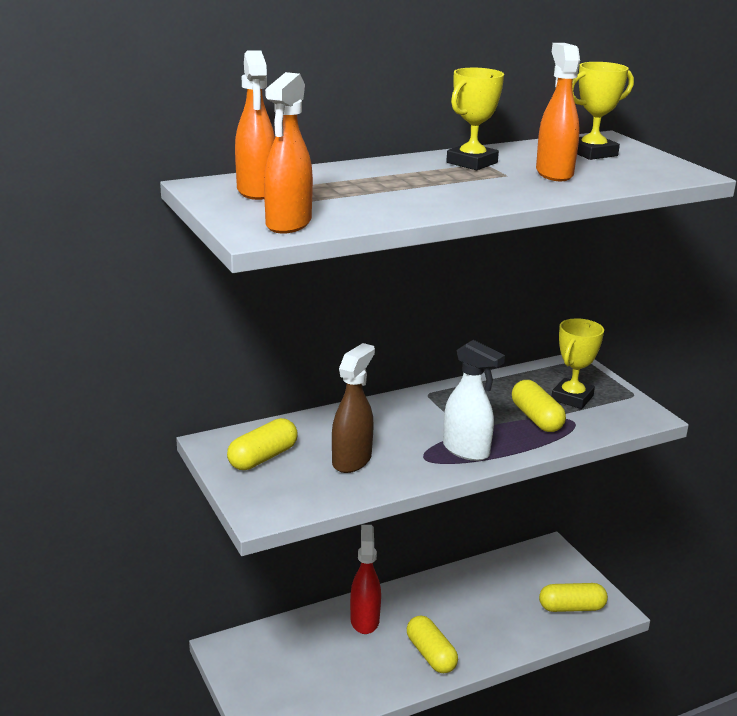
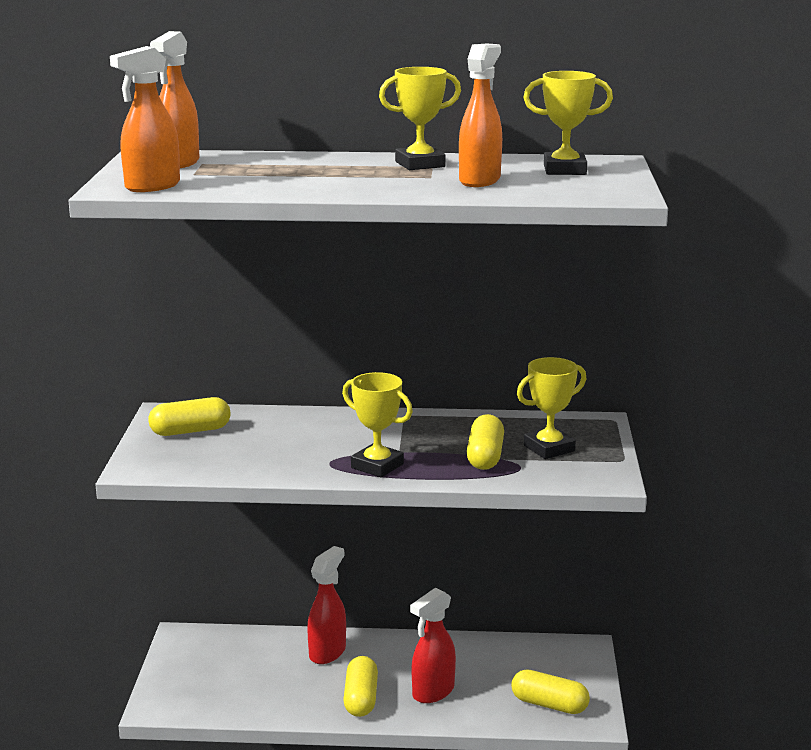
camera: 30 degrees right, 5 degrees down
brown spray bottle [332,343,375,473] -> none
white spray bottle [443,340,505,461] -> yellow trophy [342,372,413,477]
none -> red spray bottle [410,587,456,703]

